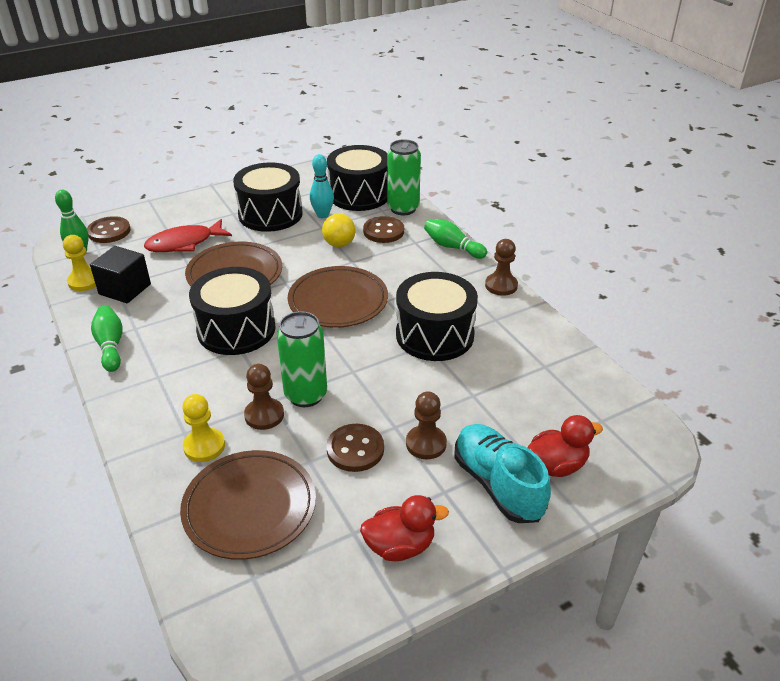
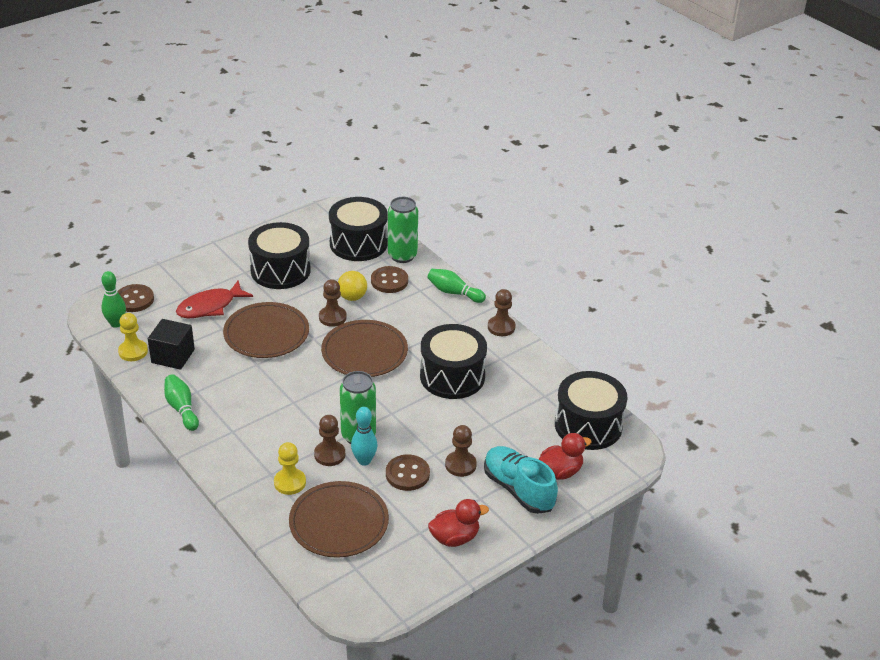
camera: 10 degrees left, 0 degrees up
black drum [189,267,276,355] -> black drum moved to [555,371,628,450]
turquoise bowling pin [310,154,334,218] -> turquoise bowling pin moved to [351,407,377,466]
none -> brown pawn [319,279,347,327]

